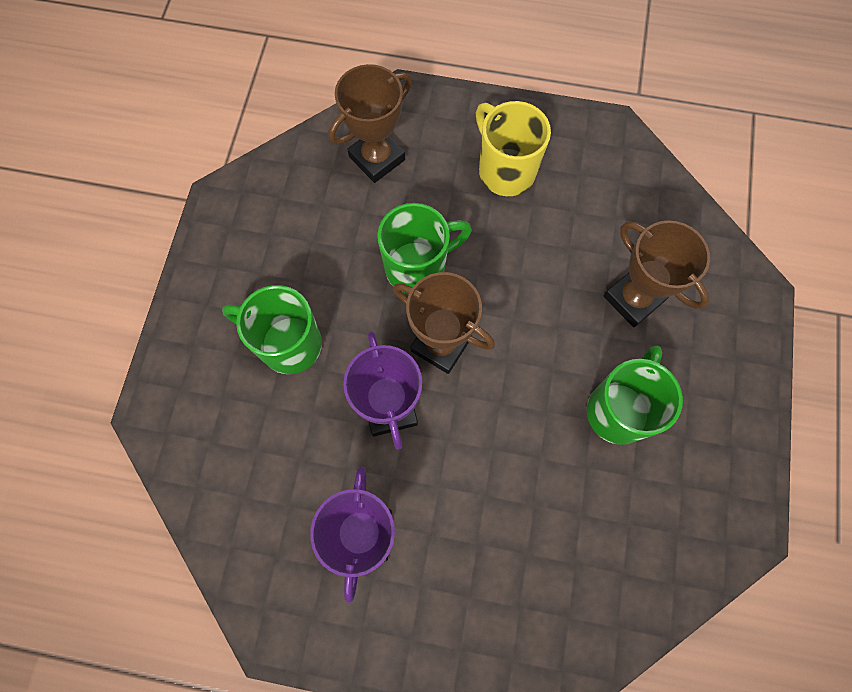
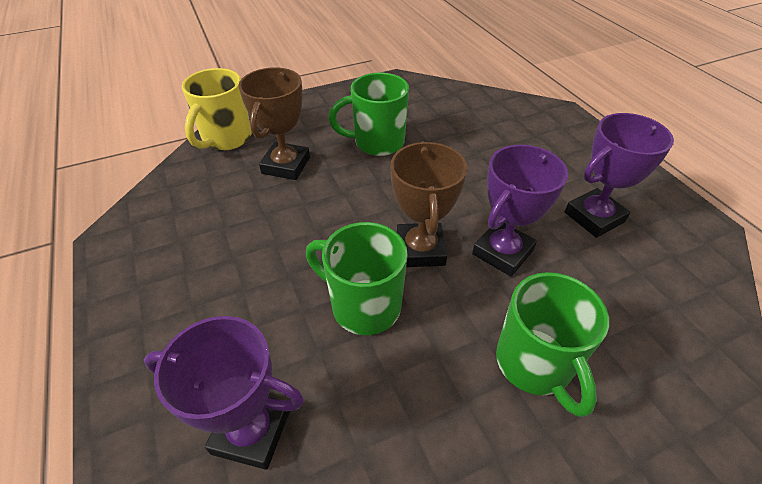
camera: 125 degrees left, 25 degrees down
brown trophy [329,64,412,183] -> purple trophy [144,316,304,470]
yellow mug [476,101,551,196] -> yellow mug moved to [182,68,252,151]

